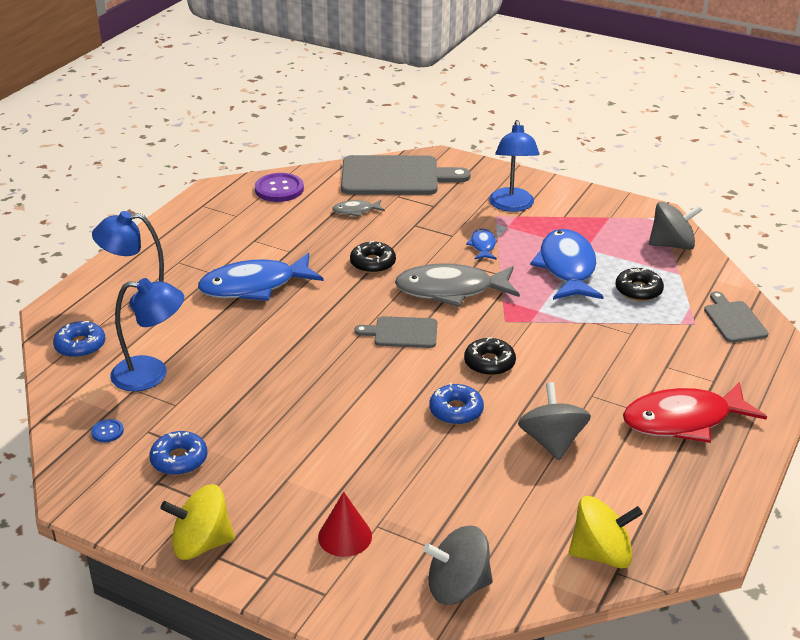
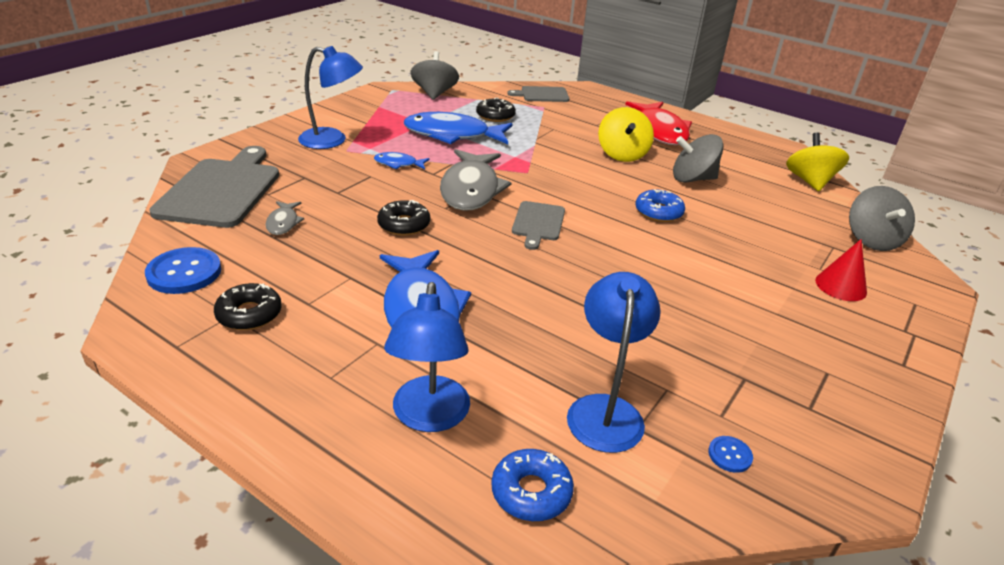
camera: 85 degrees left, 0 degrees up
blue donut [149,431,207,475] -> none
yellow spinning top [160,484,235,560] -> yellow spinning top moved to [598,107,654,162]
purple button [255,173,304,202] -> blue button [145,247,221,294]
black donut [464,337,516,376] -> black donut moved to [214,283,282,330]

